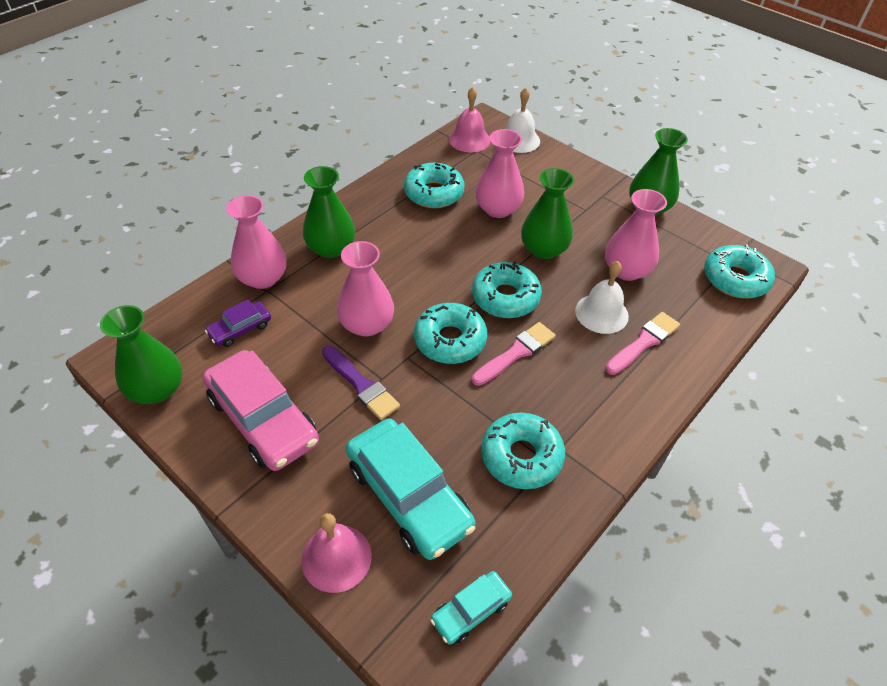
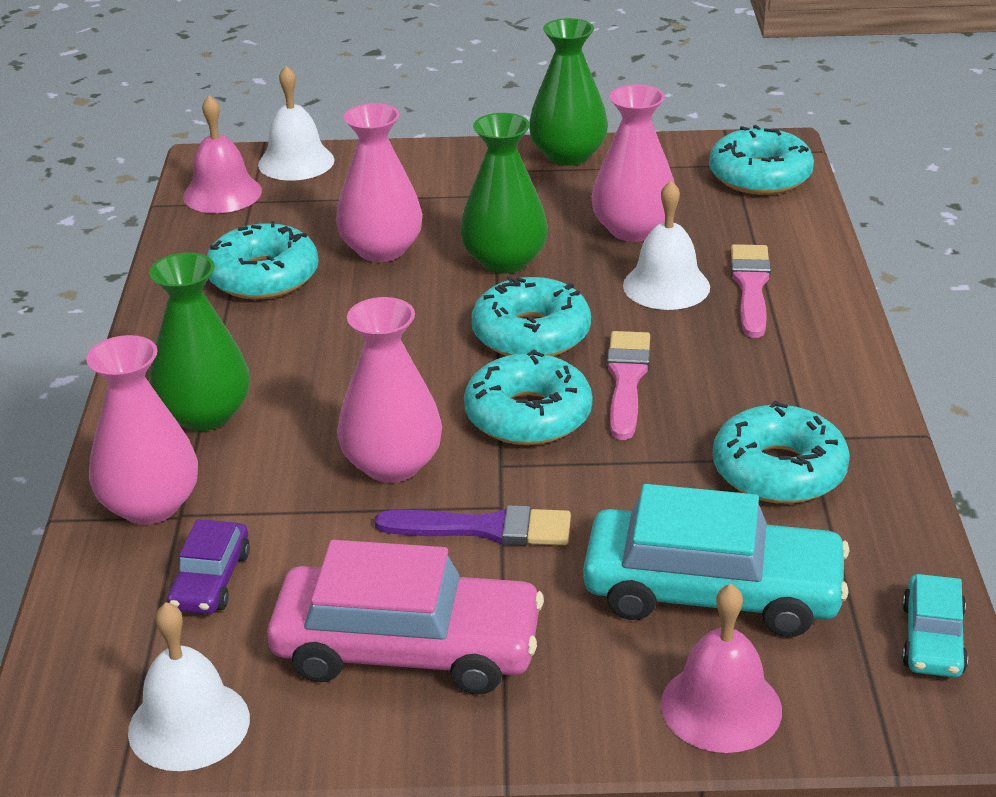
camera: 40 degrees left, 15 degrees down
green vase [100,305,183,404] -> white bell [128,602,250,771]

